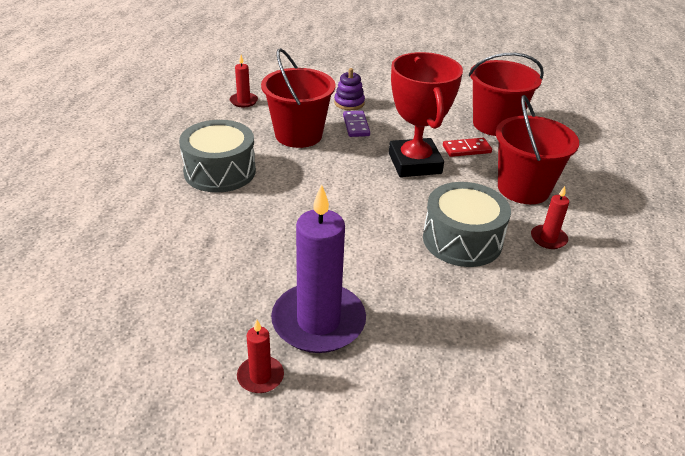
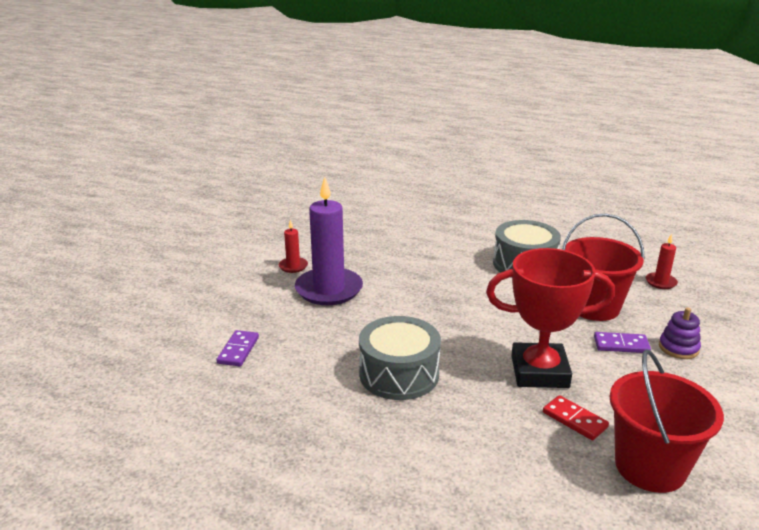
camera: 105 degrees right, 10 degrees down
red domino [443,138,492,157] -> red domino turned 45 degrees counterclockwise [543,395,609,440]
red bucket [496,95,579,204] -> none
red candle [531,186,569,249] -> none
none -> purple domino [217,330,259,366]

